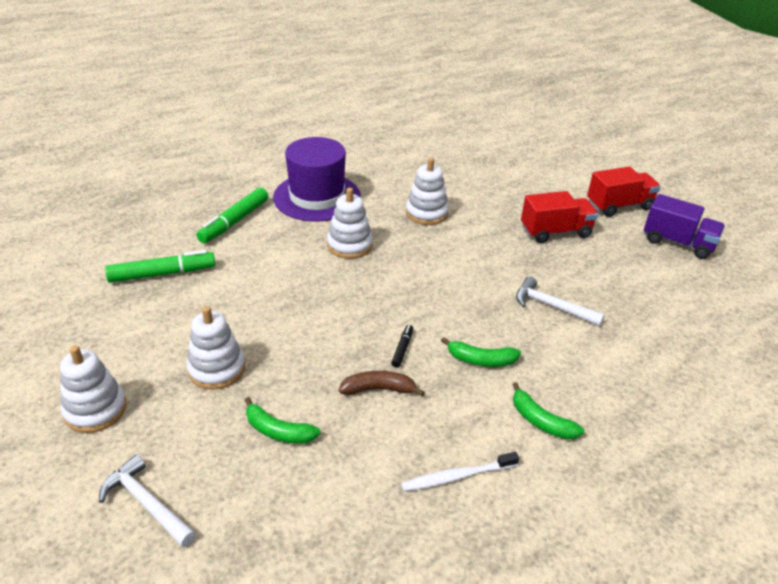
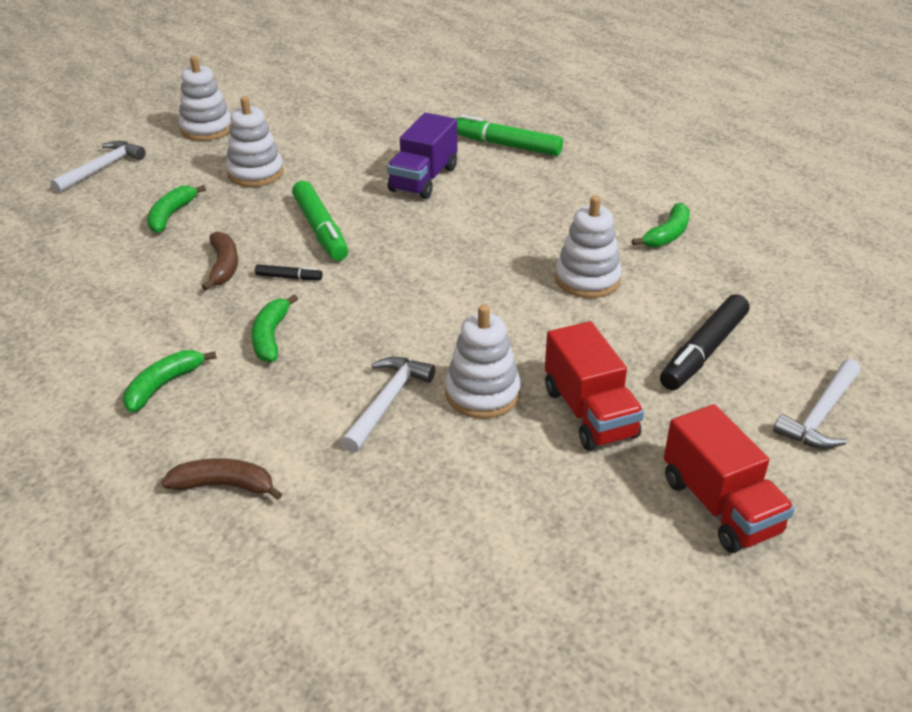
camera: 85 degrees right, 0 degrees up
green marker [105,250,216,283] -> green marker moved to [292,181,348,261]
purple hat [273,137,361,222] -> none
white stacking toy [327,188,373,259] -> white stacking toy moved to [445,304,521,419]
white toothbrush [401,452,519,491] -> none
purple truck [644,194,725,259] -> purple truck moved to [387,113,457,199]
none -> brown banana [161,458,282,500]
none -> green banana [632,203,690,247]
none -> black marker [660,294,749,390]
none -> white hammer [773,359,861,449]

